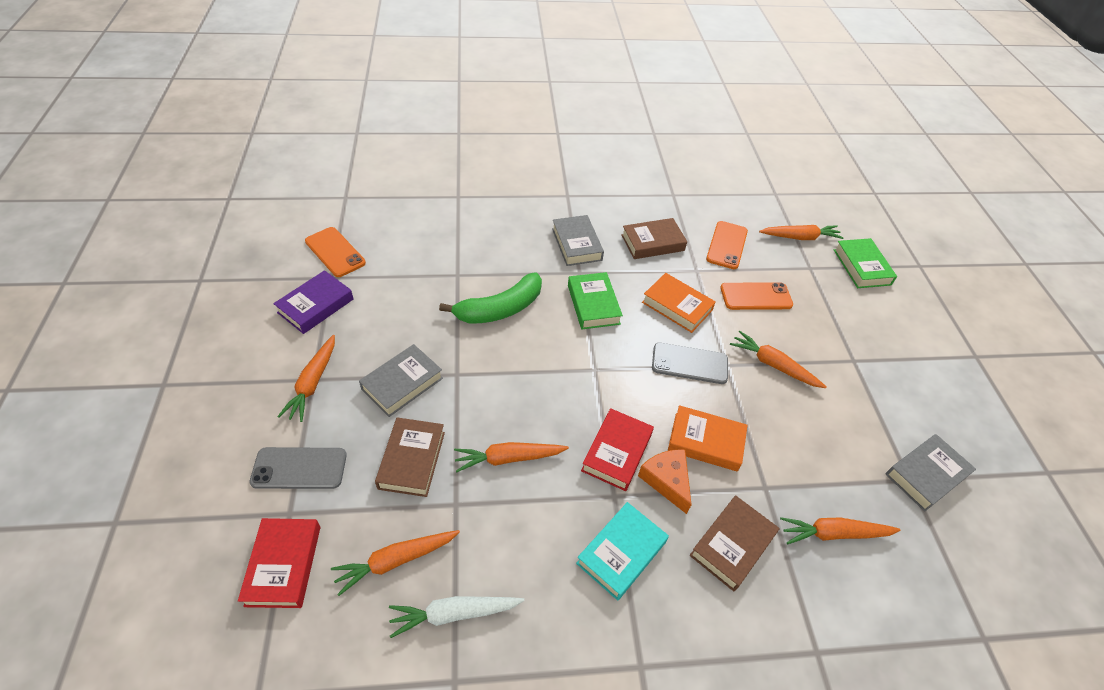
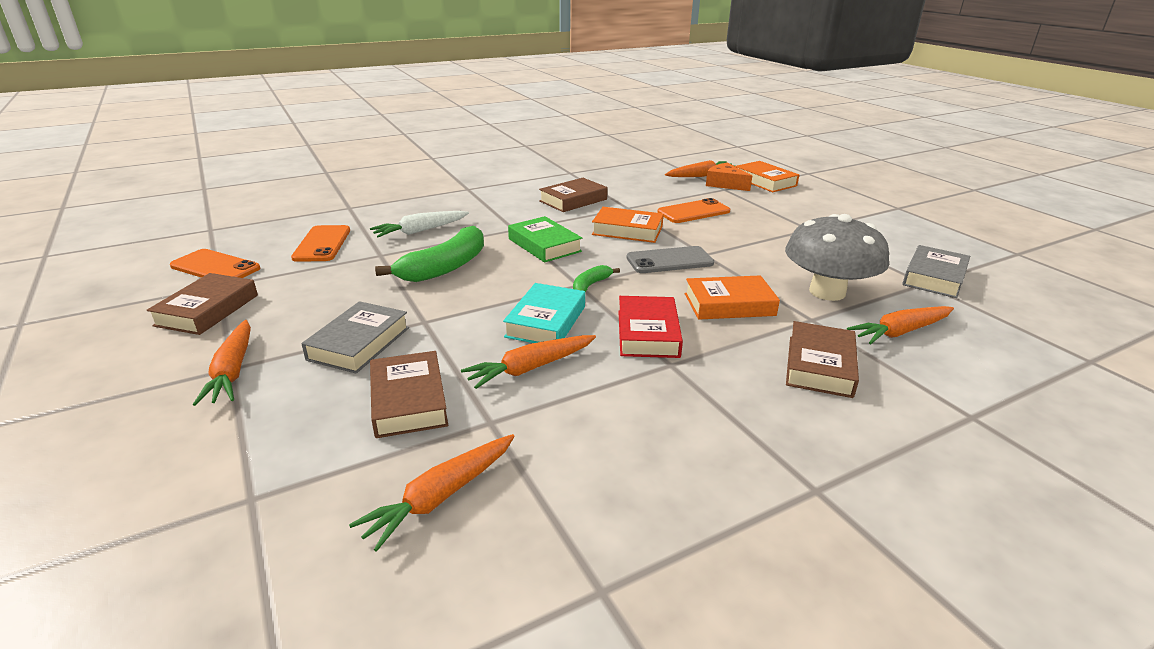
camera: 20 degrees left, 20 degrees down
red book [238,518,321,608] -> none
grey phone [250,447,347,489] -> none
purple book [273,270,353,334] -> brown book [147,273,258,335]
white carrot [389,596,525,638] -> white carrot moved to [370,211,469,237]
grey book [552,215,604,266] -> none
turquoise book [576,502,669,601] -> turquoise book moved to [503,283,585,343]
orange cheese [638,449,692,514] -> orange cheese moved to [706,163,752,191]
orange phone [706,221,748,269] -> orange phone moved to [291,225,350,262]
orange carrot [730,331,827,388] -> none
green book [834,238,897,288] -> orange book [735,161,799,192]
none -> green banana [573,265,620,292]
none -> grey mushroom [785,214,889,301]

